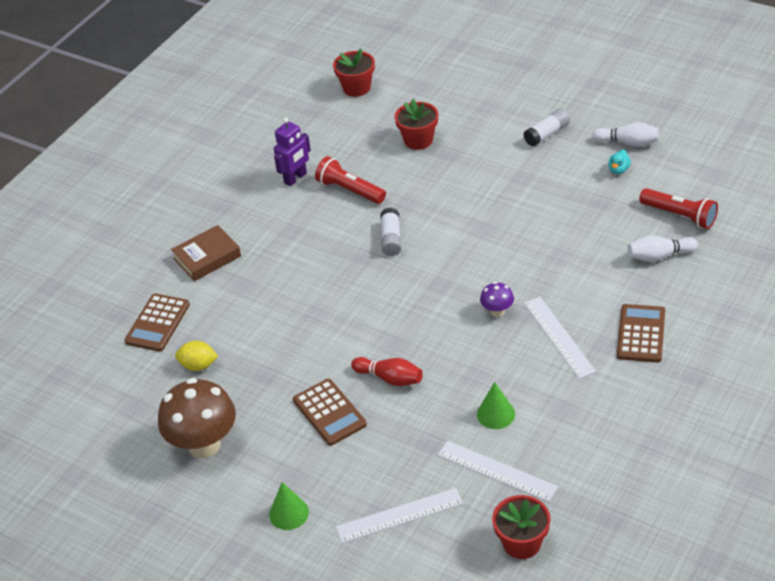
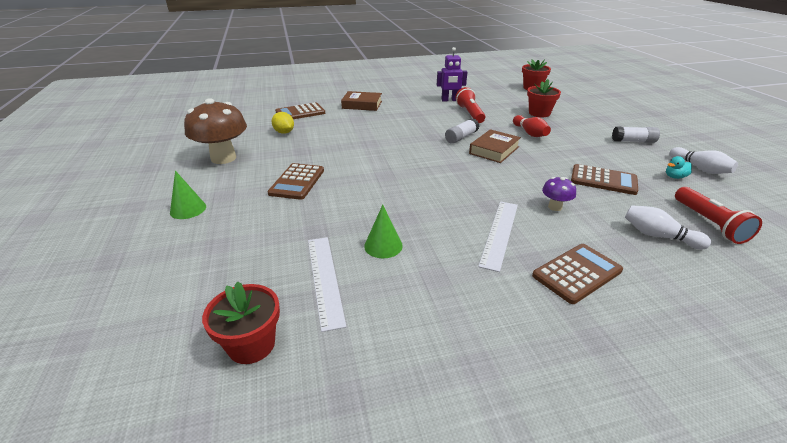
camera: 40 degrees right, 10 degrees down
white ruler [336,488,463,543] -> none
red bowling pin [351,357,423,386] -> red bowling pin moved to [513,115,551,137]
purple mushroom [480,282,514,317] -> purple mushroom moved to [542,177,576,211]
none -> brown book [469,129,521,163]
none -> brown calculator [571,164,638,195]

